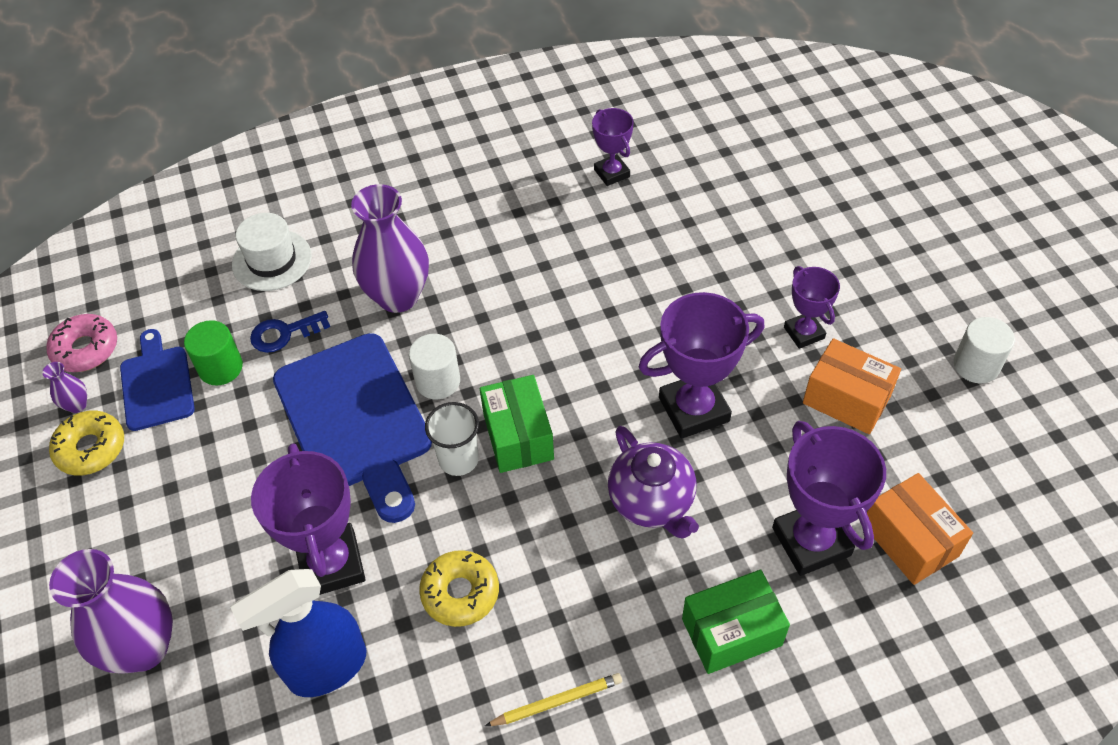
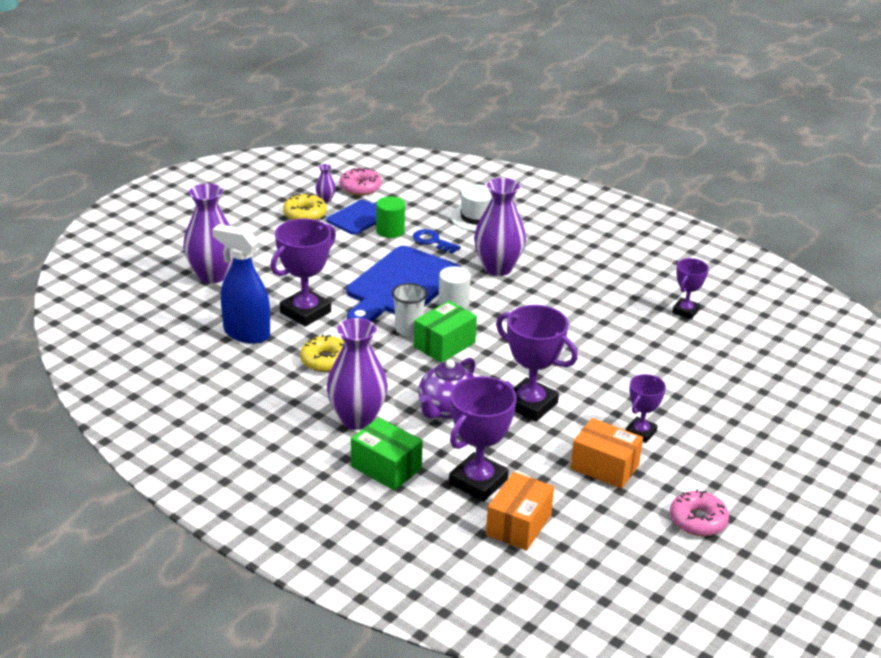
camera: 55 degrees right, 20 degrees down
yellow pencil [485,673,622,726] -> none
orange box [803,338,901,434] -> orange box turned 60 degrees counterclockwise [571,418,643,489]
white cylinder [954,317,1015,383] -> pink donut [670,489,729,536]
none -> purple vase [327,318,388,430]

